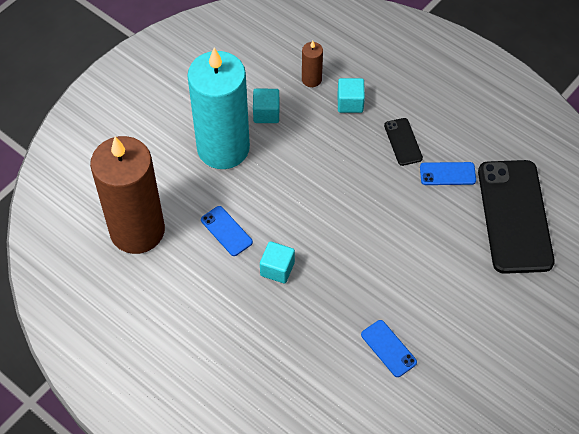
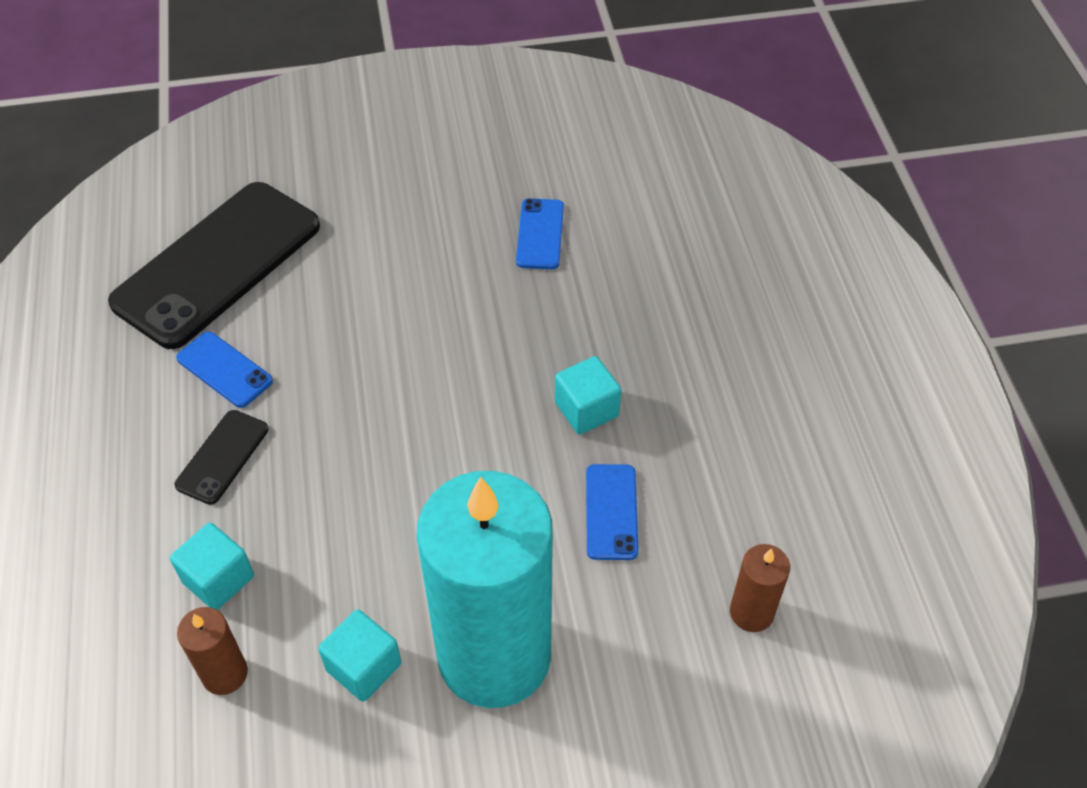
camera: 140 degrees left, 5 degrees down
brown candle [90,136,165,254] -> brown candle [730,544,790,632], size x0.40

